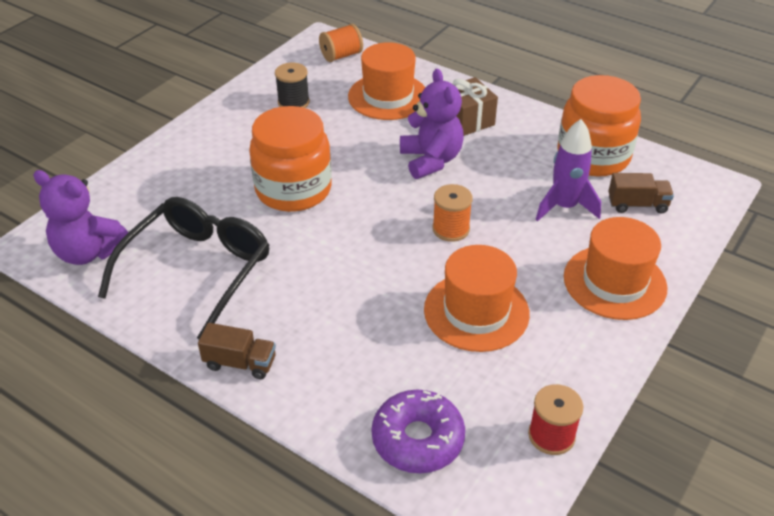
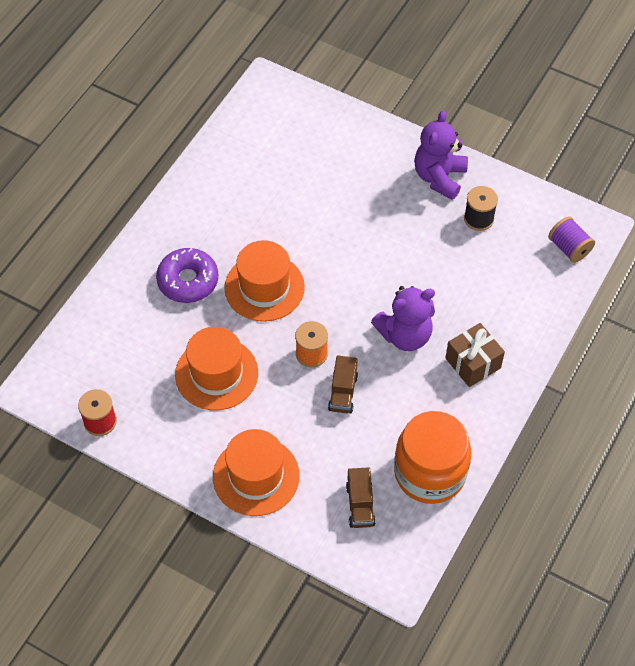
camera: 85 degrees right, 15 degrees up
purple teddy bear [33,170,131,265] -> purple teddy bear moved to [414,110,468,200]
black glasses [98,197,269,339] -> none
brown truck [198,323,276,379] -> brown truck moved to [328,356,358,414]
orange jar [249,106,332,212] -> none
orange spool [319,24,363,62] -> purple spool [548,216,595,263]
orange hat [348,42,425,120] -> orange hat moved to [224,240,305,322]
purple donut [372,389,465,473] -> purple donut moved to [156,248,218,303]
purple rocket [536,119,601,221] -> none

